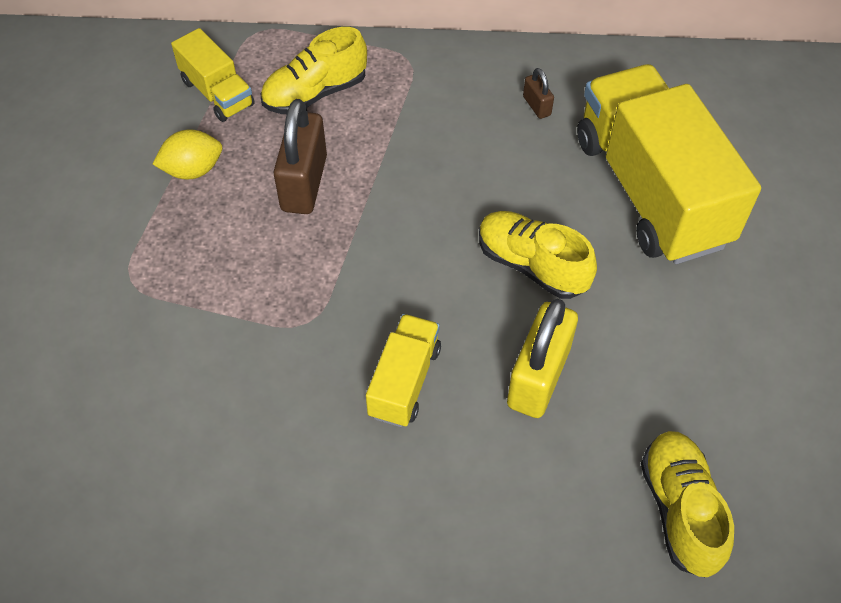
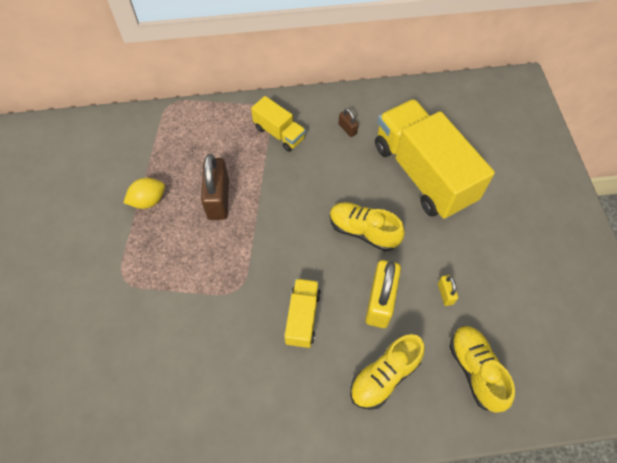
camera: 10 degrees left, 5 degrees up
yellow truck [171,28,255,122] -> yellow truck moved to [251,96,306,152]
yellow shoe [261,27,367,114] -> yellow shoe moved to [350,334,425,410]
none -> yellow padlock [438,275,458,306]

